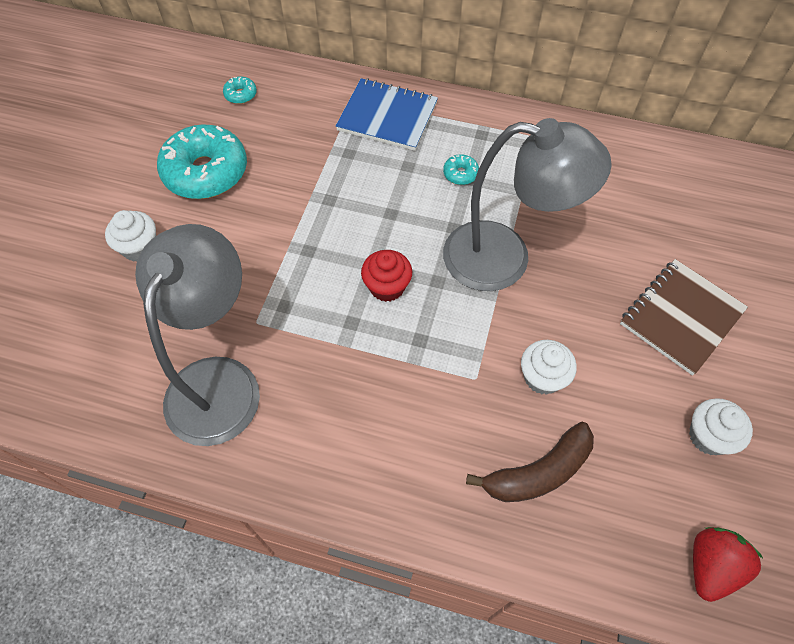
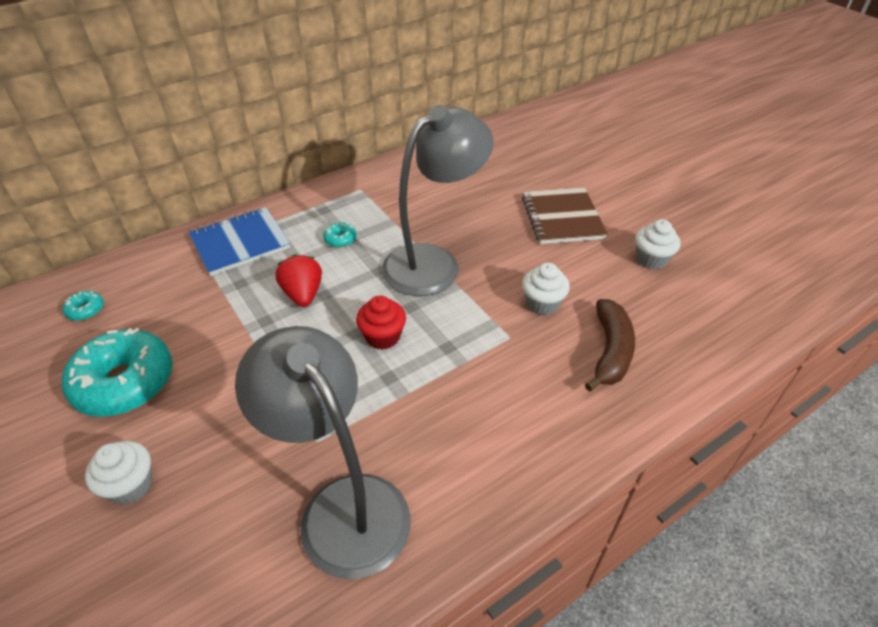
camera: 50 degrees left, 15 degrees down
red strawberry [693,527,763,602] -> red strawberry moved to [275,254,322,307]

